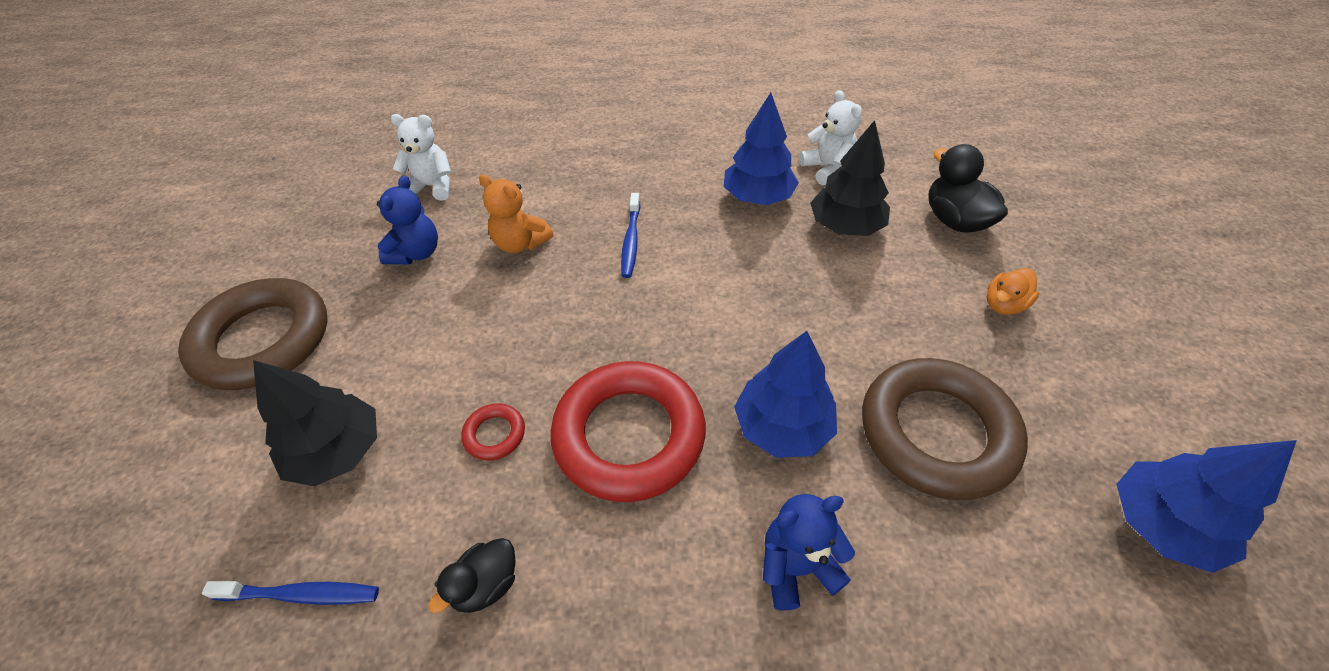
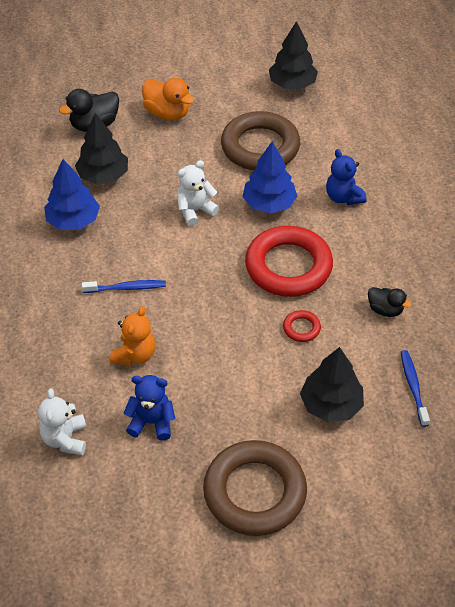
camera: 100 degrees left, 0 degrees up
white teddy bear [799,90,862,185] -> white teddy bear moved to [177,160,219,226]
orange duck [986,268,1039,315] -> orange duck [142,78,194,120], size x1.61
blue tree [1116,440,1297,573] -> black tree [269,21,318,89]

